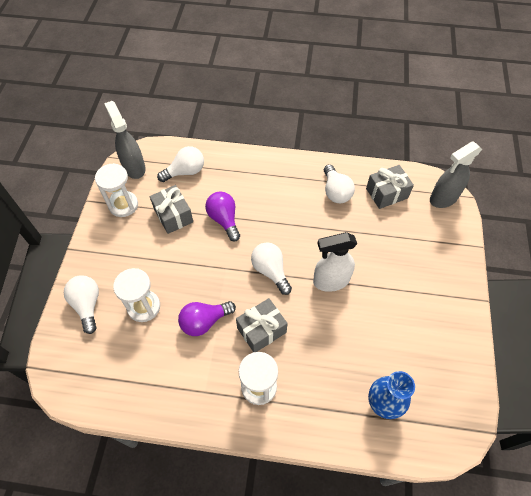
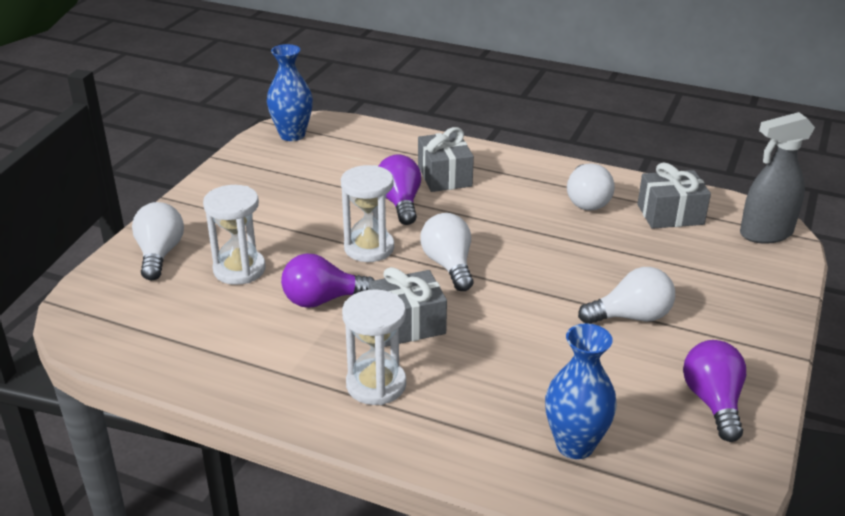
camera: 15 degrees right, 25 degrees down
white hourglass [95,163,138,217] -> white hourglass moved to [341,165,394,262]
grey spray bottle [104,101,146,179] -> blue vase [267,44,313,141]
grey gift [150,185,193,234] -> grey gift moved to [418,127,474,192]
white light bulb [157,146,204,182] -> white light bulb moved to [578,267,675,324]
white spray bottle [313,232,357,292] -> none
none -> purple light bulb [683,340,746,442]

